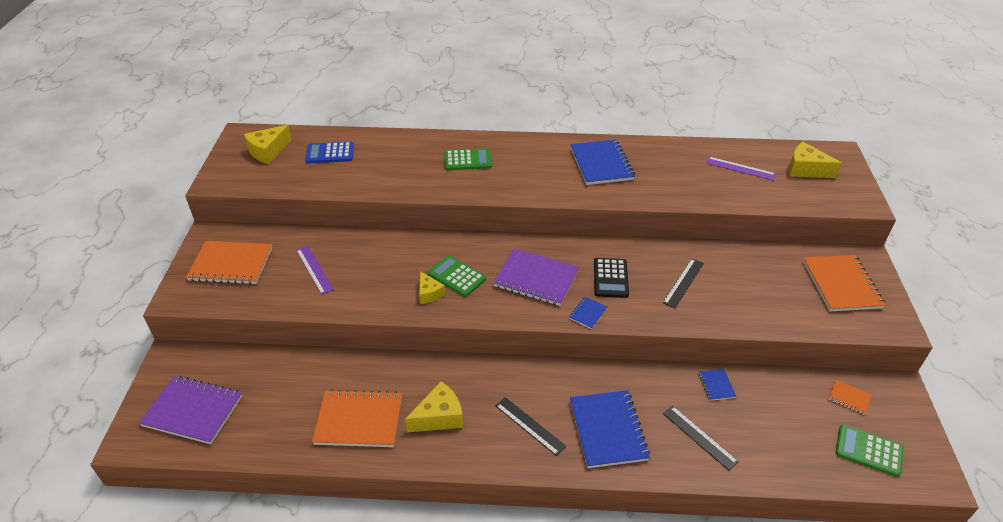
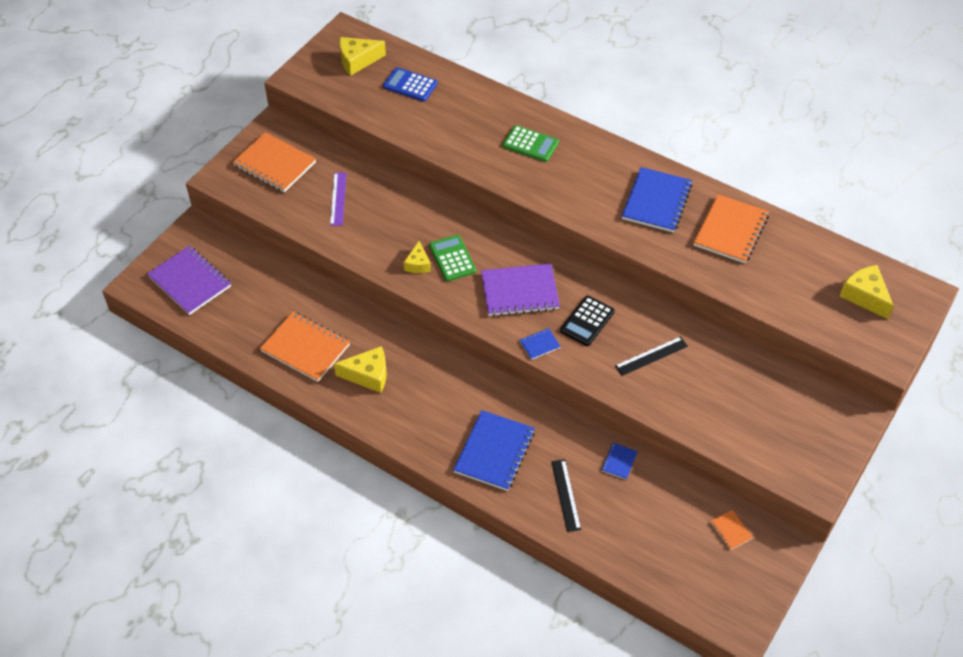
camera: 30 degrees right, 10 degrees up
purple notebook [493,248,579,306] -> purple notebook turned 60 degrees counterclockwise [481,264,560,316]
black ruler [495,397,567,456] -> none
purple ruler [706,157,776,180] -> none
orange notebook [803,255,886,312] -> orange notebook moved to [693,194,769,263]
green calculator [836,424,903,477] -> none

